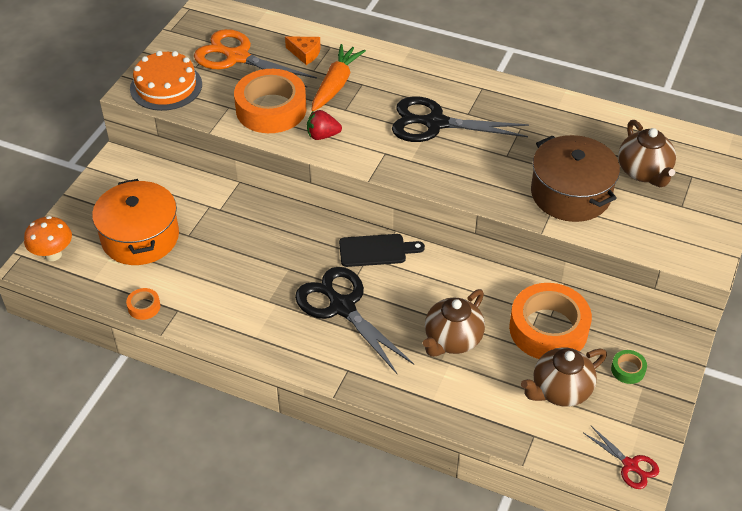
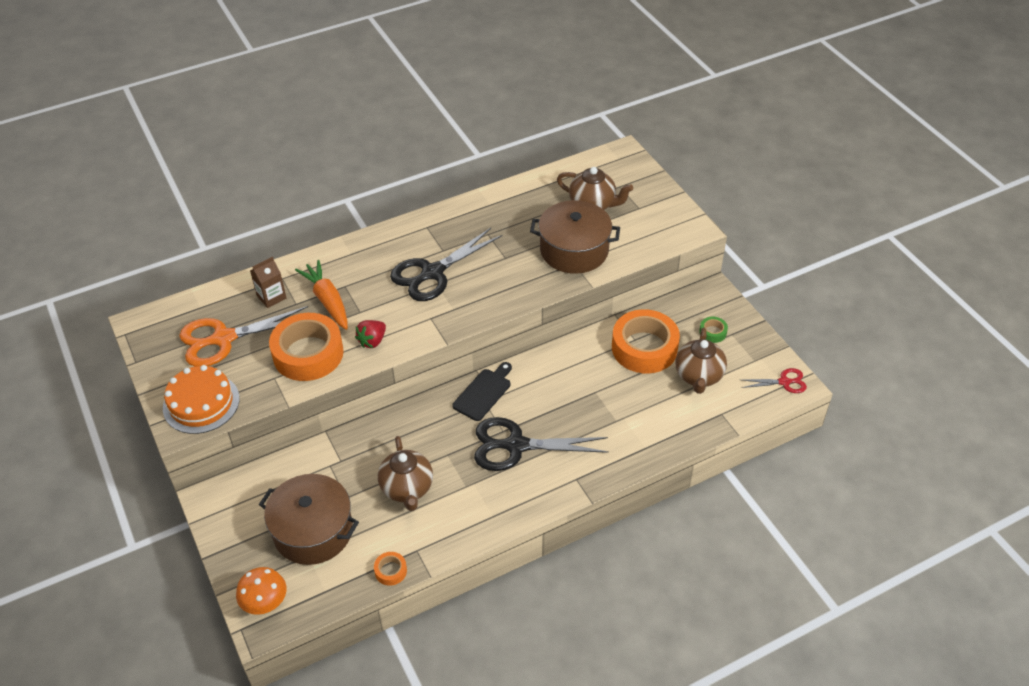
camera: 50 degrees left, 0 degrees up
orange pot [92,179,179,265] -> brown pot [259,474,359,565]
orange cheese [285,36,321,65] -> brown carton [250,257,286,308]
brown teapot [423,289,485,357] -> brown teapot moved to [378,436,433,511]

